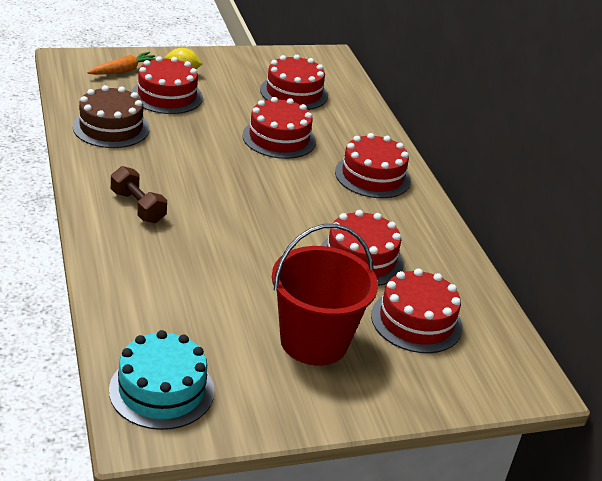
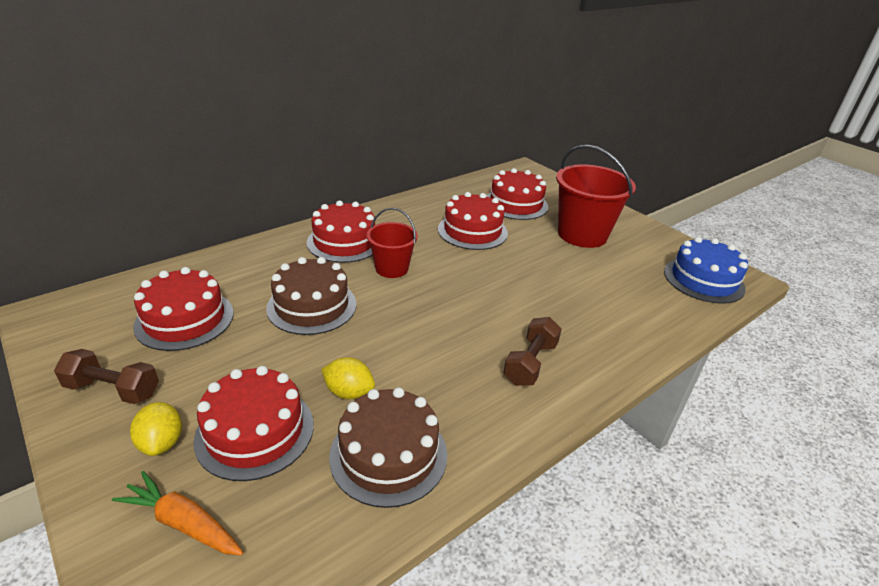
camera: 110 degrees left, 0 degrees up
turquoise cake [109,330,215,430] -> blue cake [664,237,748,304]
red cake [242,97,316,159] -> brown cake [266,257,356,335]
none -> brown dumbbell [54,349,159,404]
none -> yellow lemon [321,357,375,399]
none -> red bucket [367,208,418,278]

